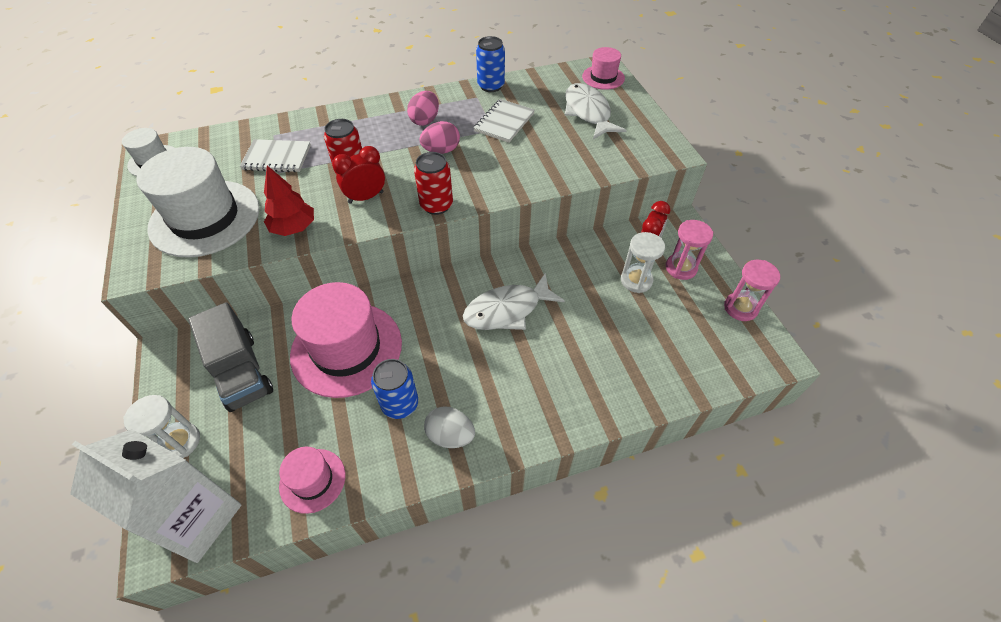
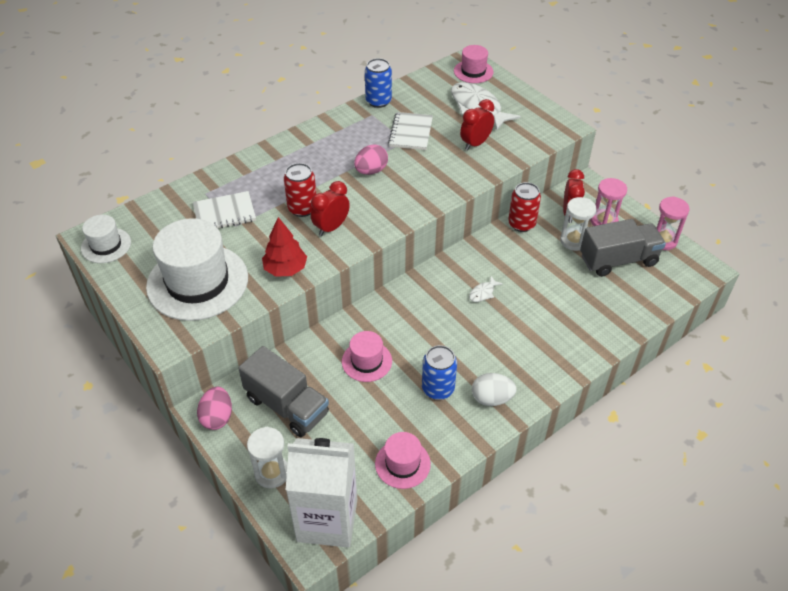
camera: 20 degrees left, 5 degrees down
pink hat [290,282,402,398] -> pink hat [342,331,392,382], size x0.51
pink egg [407,91,439,126] -> pink egg moved to [197,387,232,430]
red can [414,152,453,215] -> red can moved to [508,182,541,232]
white fish [463,273,565,330] -> white fish [469,276,503,302], size x0.44
none -> red clock [460,99,494,150]
none -> grey truck [580,219,666,277]

